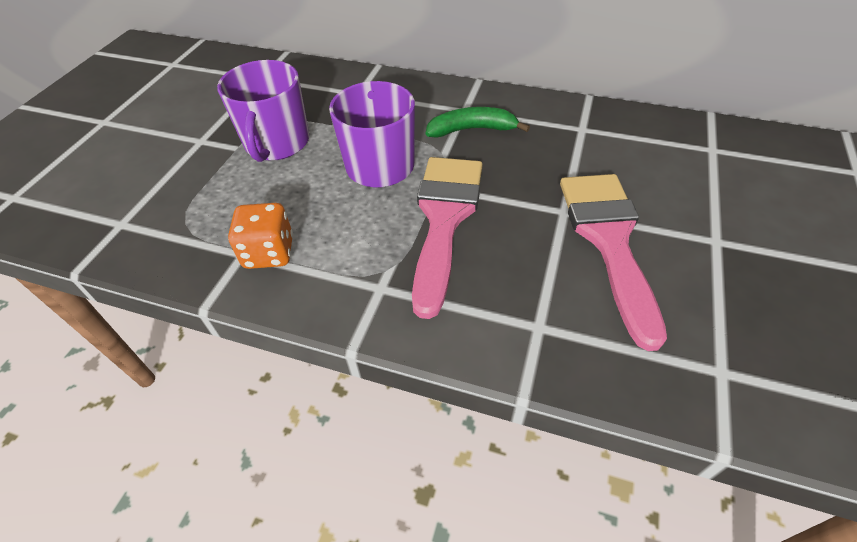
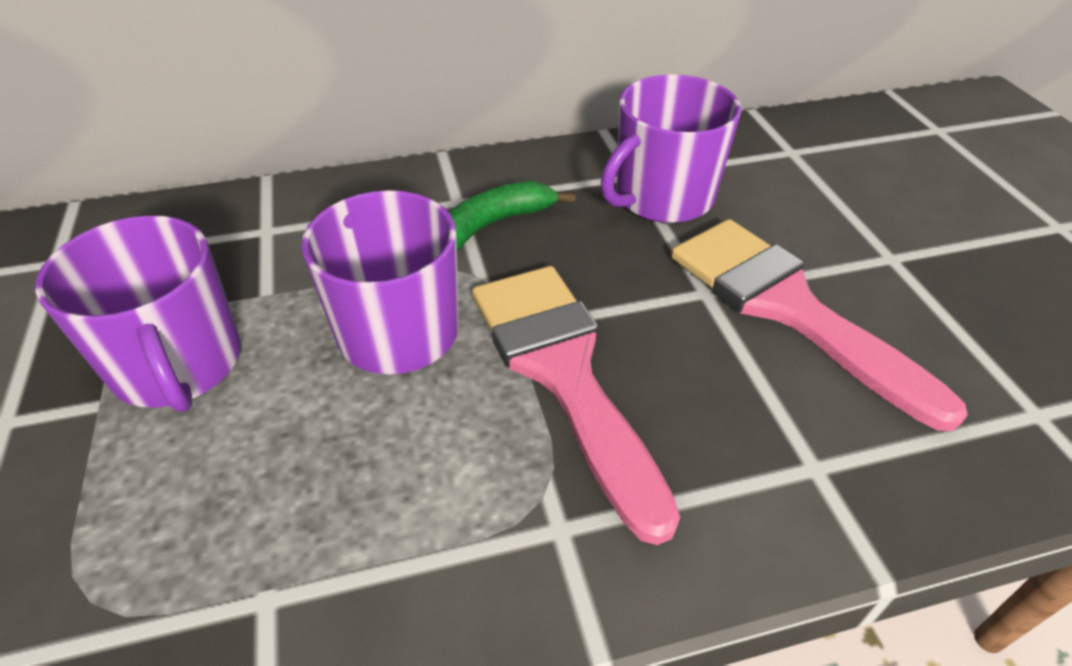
camera: 35 degrees left, 5 degrees down
orange dice [228,203,293,269] -> none
none -> purple mug [601,74,742,223]

